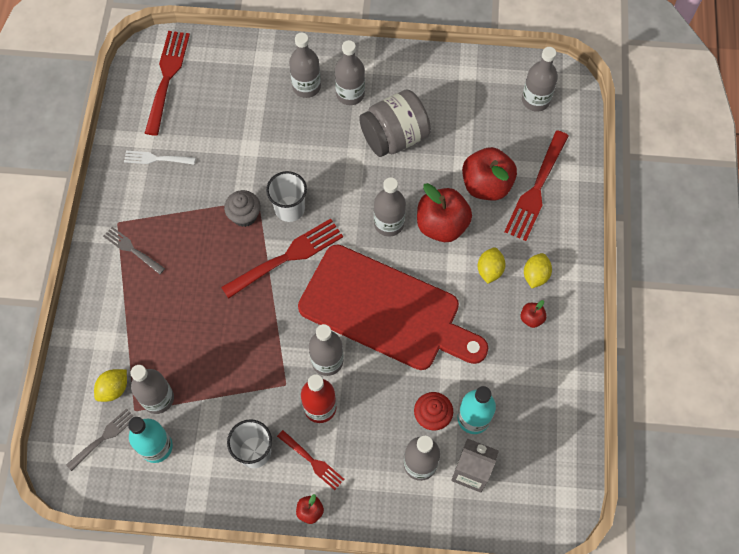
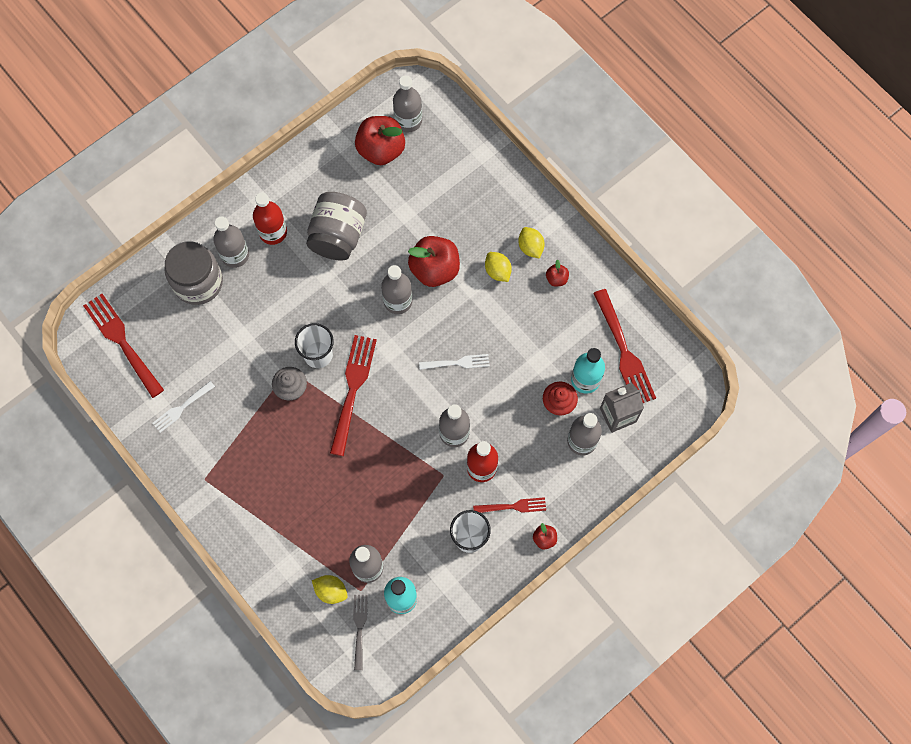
camera: 45 degrees left, 5 degrees up
yellow lemon [94,369,127,402] -> yellow lemon turned 60 degrees counterclockwise [312,575,348,604]
grey fork [103,227,165,274] -> none
red cutting board [298,244,488,370] -> white fork [419,354,490,370]
grey bottle [335,40,365,105] -> red bottle [253,193,287,245]
red apple [462,147,517,200] -> red apple moved to [355,116,405,165]
red fork [504,130,569,241] -> red fork moved to [593,289,656,403]
none -> grey jar [164,241,223,305]

